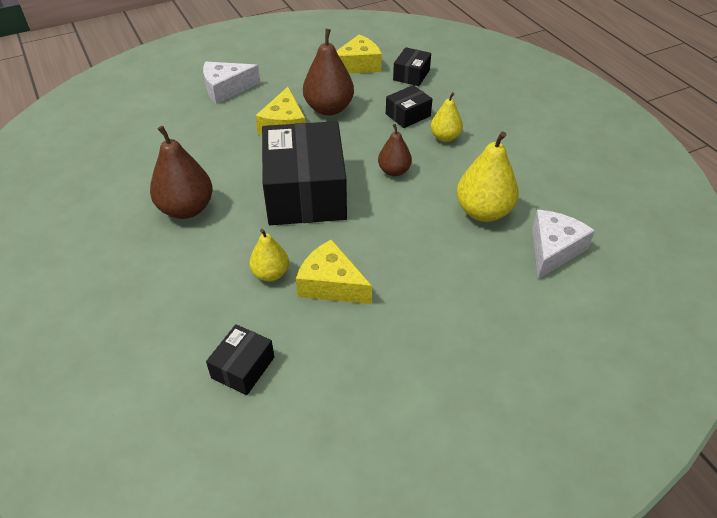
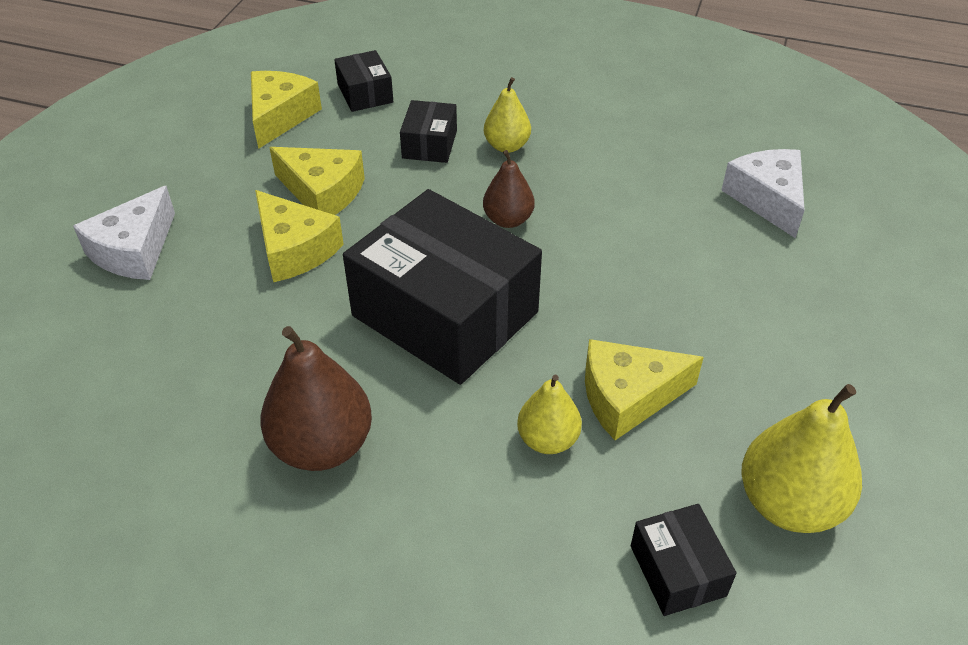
camera: 45 degrees left, 0 degrees up
brown pear [303,29,354,116] -> yellow cheese [269,147,365,215]
yellow pear [457,131,519,222] -> yellow pear moved to [741,384,862,533]

